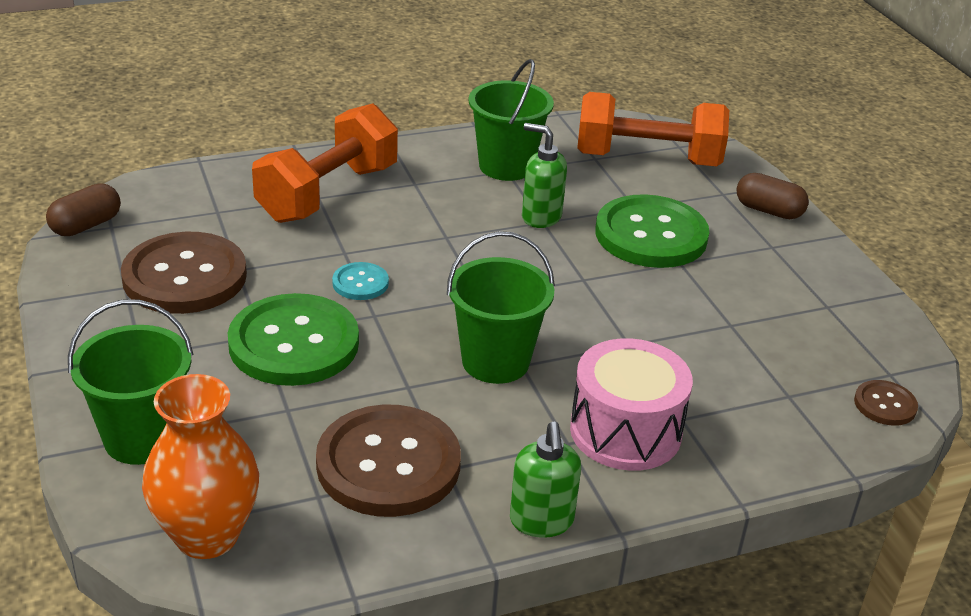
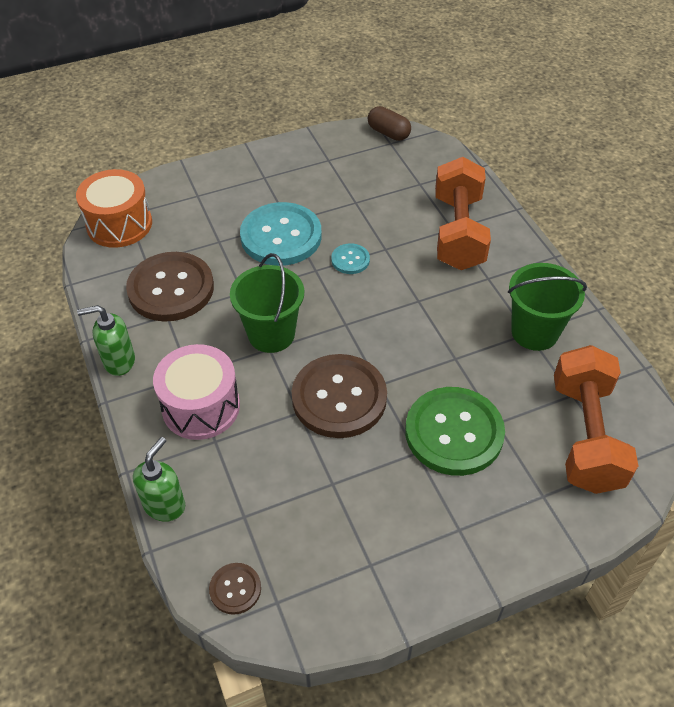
camera: 90 degrees right, 15 degrees up
green bucket [68,299,194,465] -> none
brown button [121,232,247,314] -> brown button moved to [292,354,387,438]
orange vase [142,374,259,559] -> orange drum [76,169,152,248]
green button [228,293,359,386] -> turquoise button [240,202,322,266]
orange dumbbell [252,103,398,223] -> orange dumbbell turned 60 degrees clockwise [435,157,491,270]
green soap dispenser [522,123,567,228] -> green soap dispenser moved to [133,437,185,522]
brown capsule [737,173,809,219] -> none

